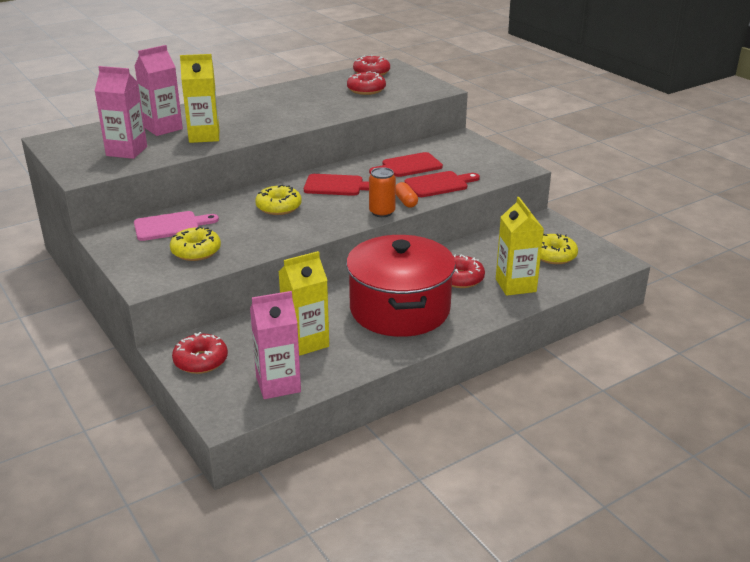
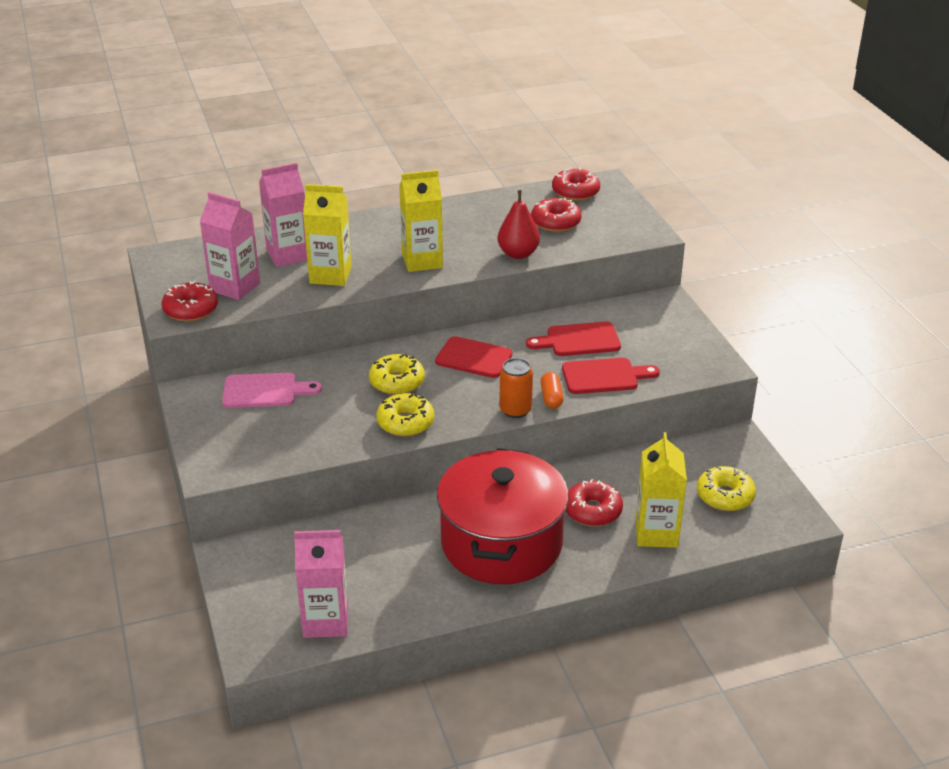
camera: 15 degrees right, 5 degrees up
yellow donut [170,226,221,261] -> yellow donut moved to [376,393,434,437]
red donut [172,332,228,374] -> red donut moved to [161,281,218,322]
yellow carton [279,251,329,356] -> yellow carton moved to [399,170,443,272]
none -> red pear [498,190,540,259]

